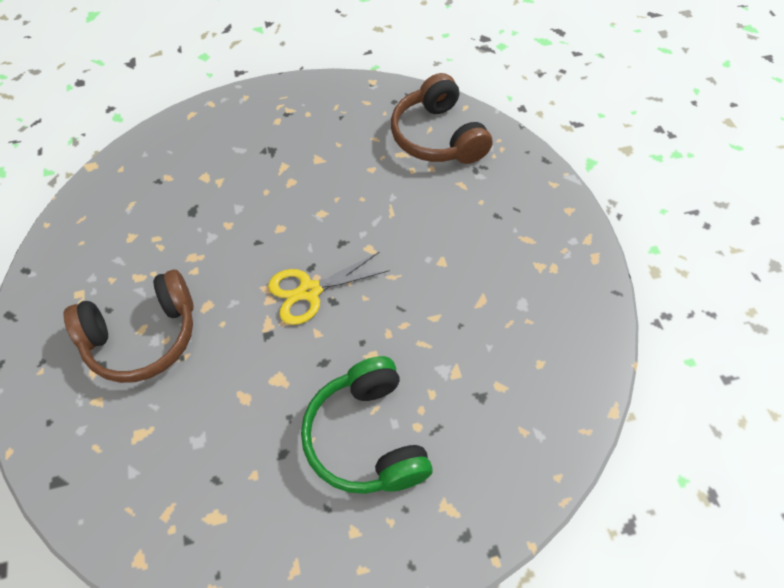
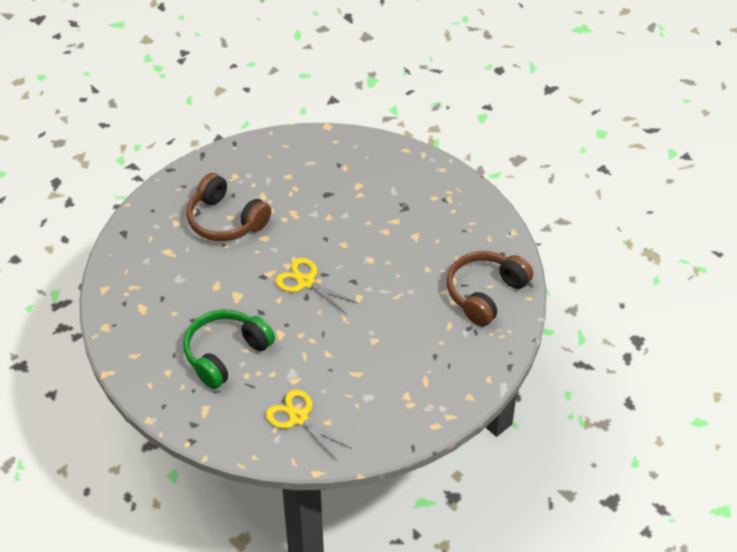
camera: 60 degrees right, 10 degrees down
none -> yellow scissors [266,389,352,461]

